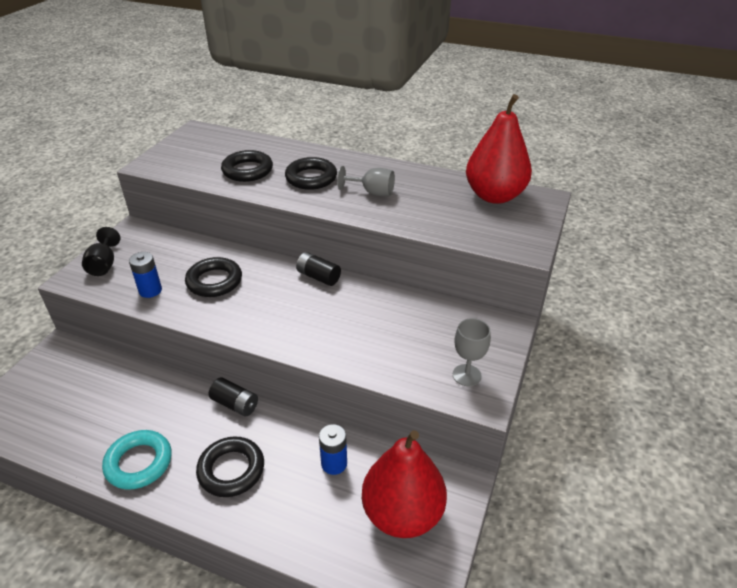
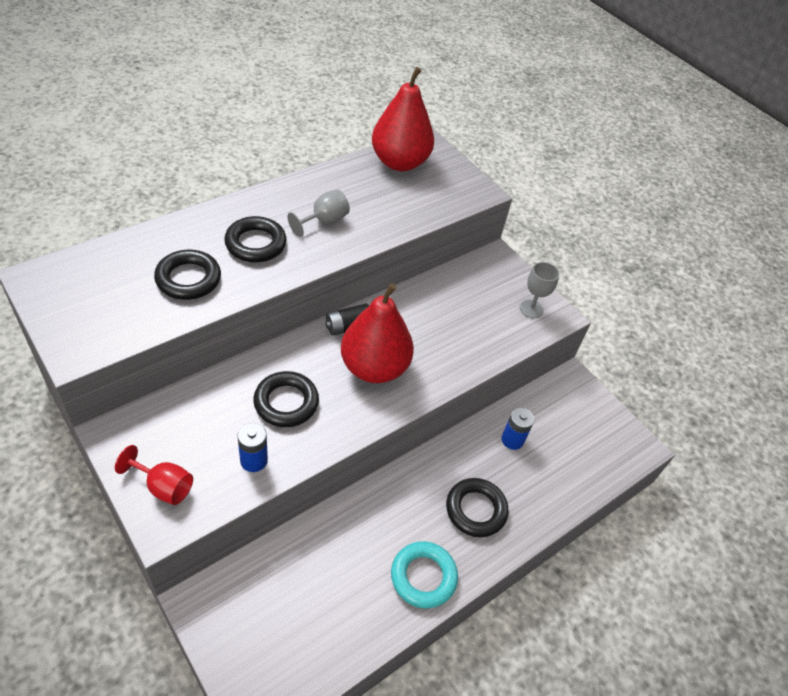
camera: 65 degrees left, 10 degrees up
black goblet [82,227,120,276] -> red goblet [115,445,193,505]
black battery [209,378,258,416] -> none
red pear [362,430,447,538] -> red pear moved to [341,283,414,383]

